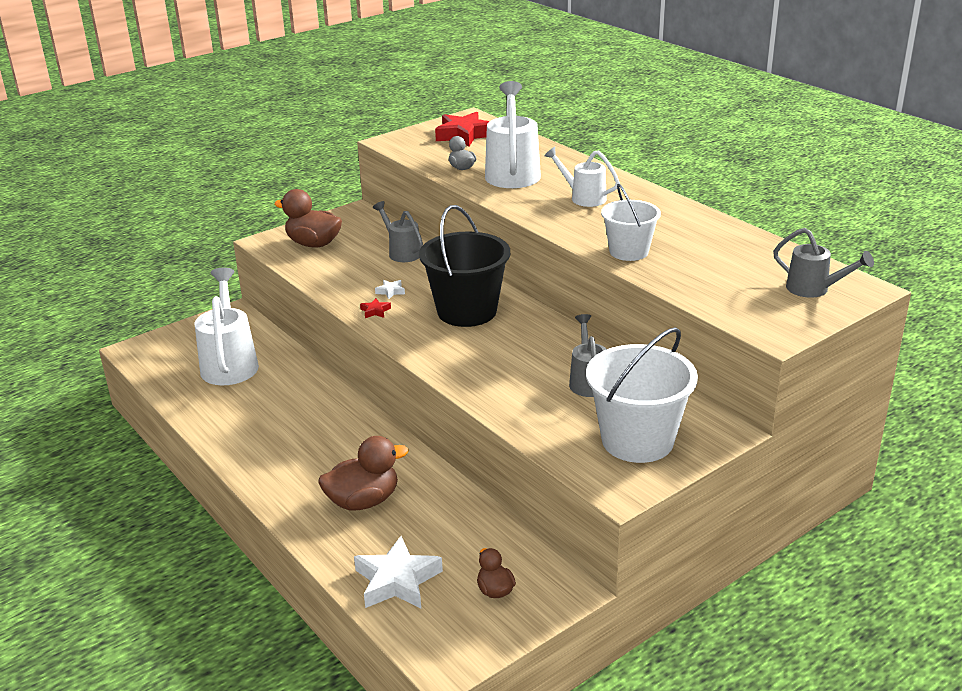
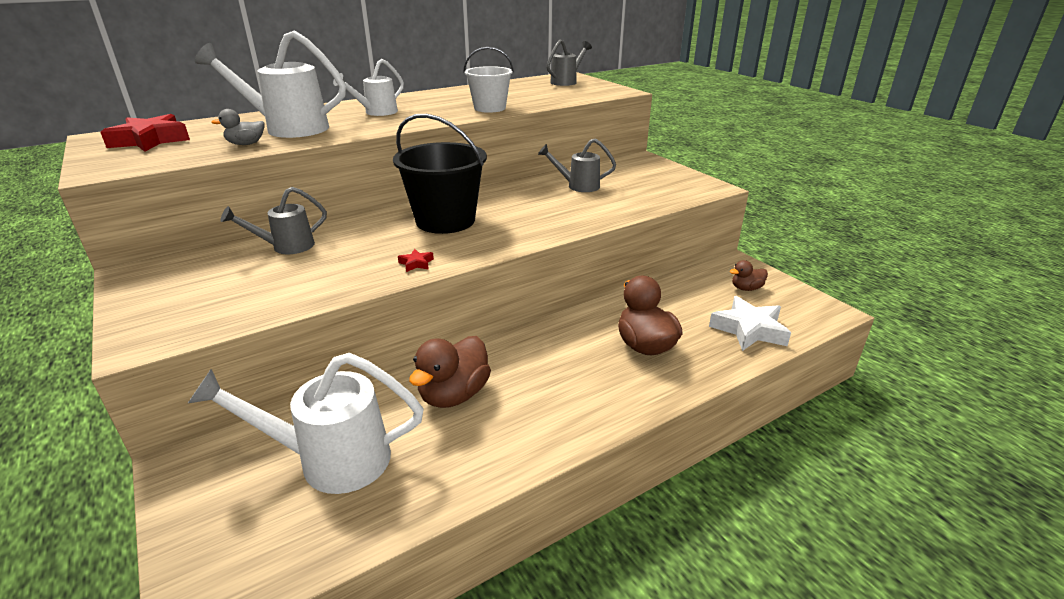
camera: 85 degrees left, 0 degrees up
brown duck [275,189,342,247] -> brown duck moved to [409,336,491,408]
white star [375,280,405,299] -> none
white bucket [586,327,698,463] -> none

